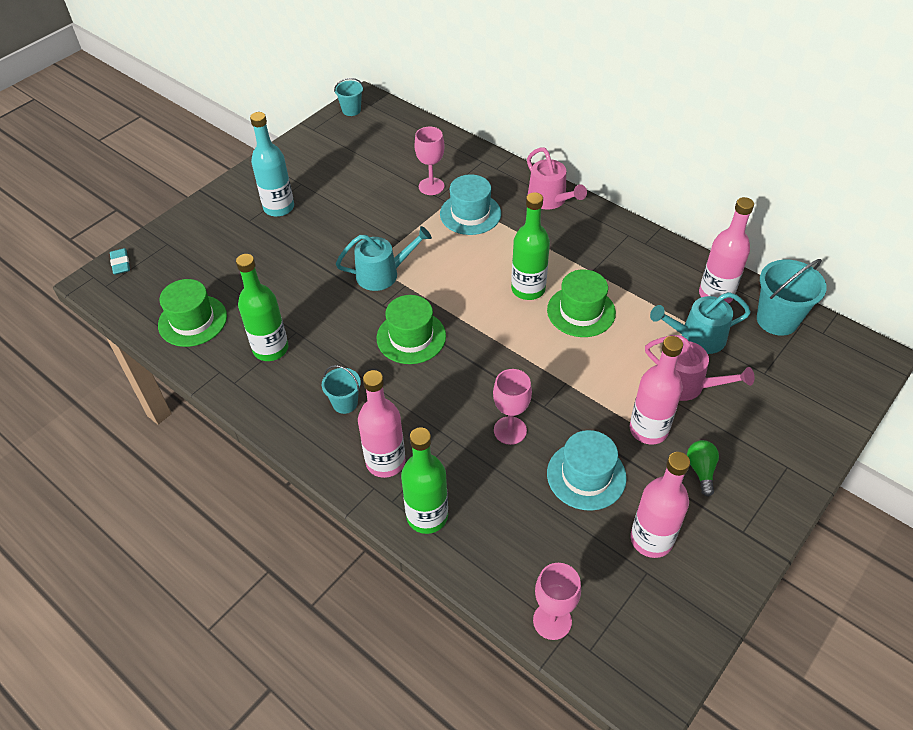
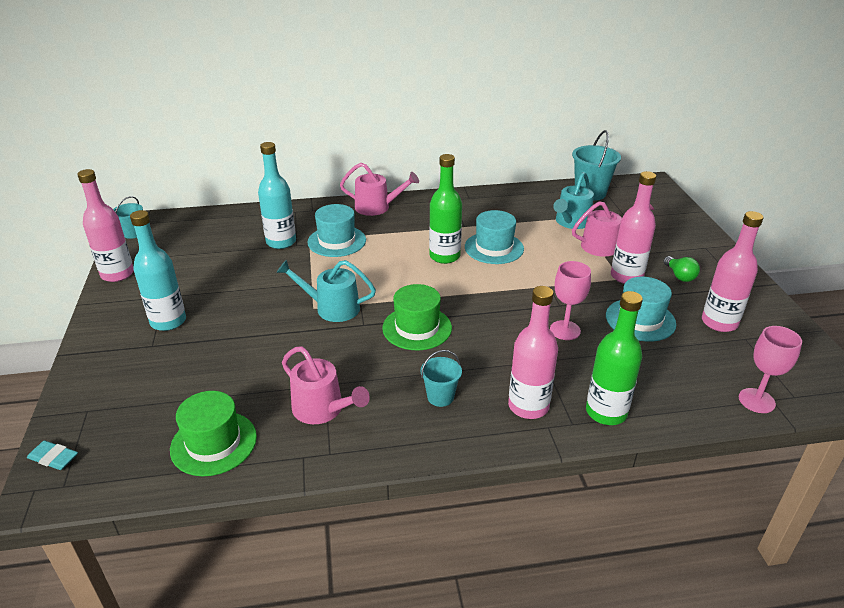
camera: 50 degrees left, 15 degrees down
green bottle [236,254,288,361] -> pink watering can [282,346,370,424]
turquoise watering can [336,226,432,291] -> turquoise watering can turned 105 degrees counterclockwise [276,260,376,322]
pink goblet [414,127,444,195] -> turquoise bottle [258,142,296,249]
green hat [547,269,616,337] -> turquoise hat [465,210,524,264]
green light bulb [687,440,719,497] -> green light bulb turned 150 degrees counterclockwise [663,256,700,282]
pink bottle [699,197,754,304] -> pink bottle moved to [77,169,134,282]

